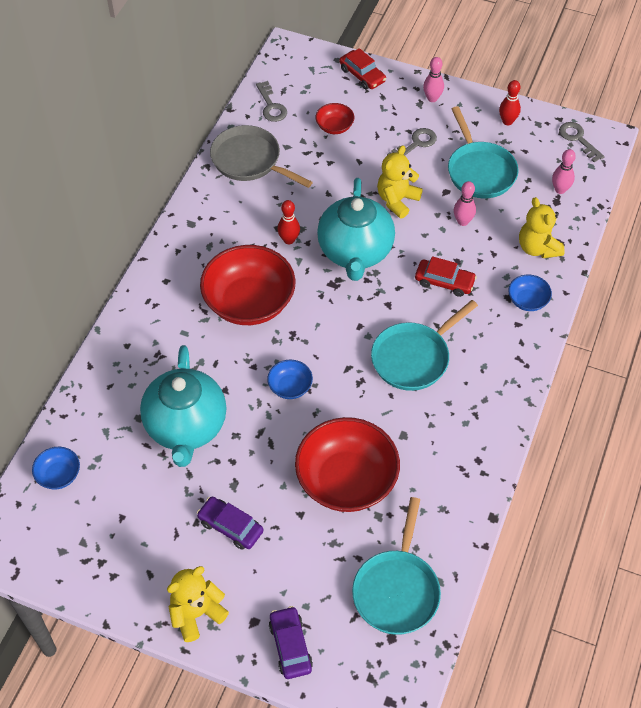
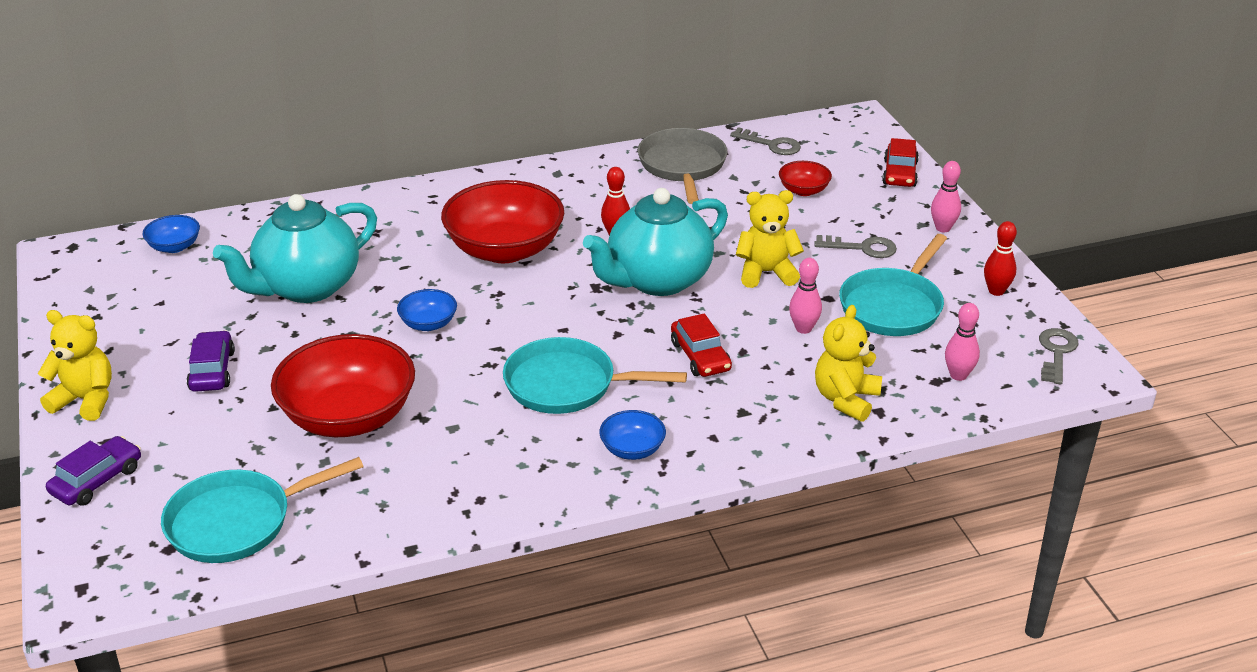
camera: 50 degrees right, 20 degrees down
grey key [256,81,287,122] -> grey key turned 90 degrees counterclockwise [730,127,801,155]
blue bowl [508,275,552,311] -> blue bowl moved to [599,410,666,460]

